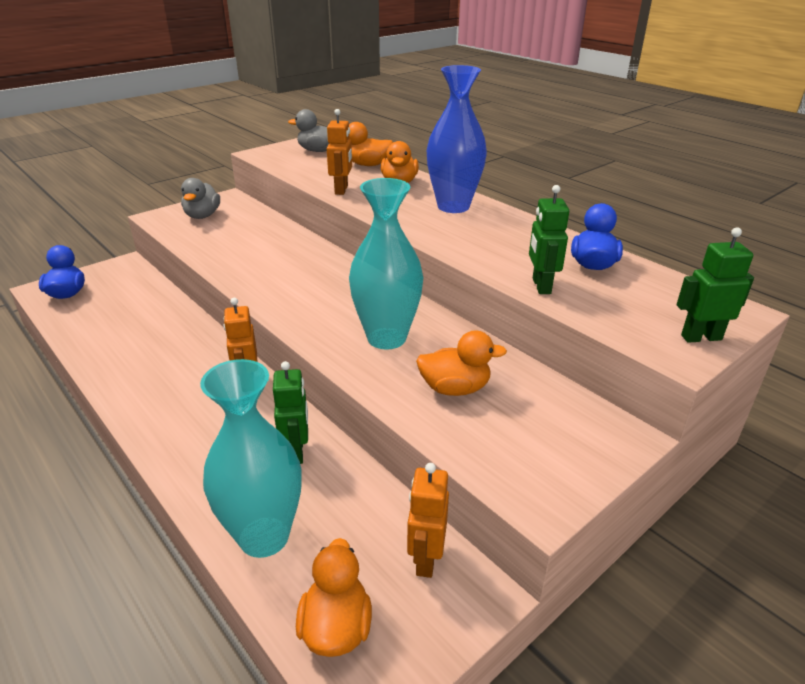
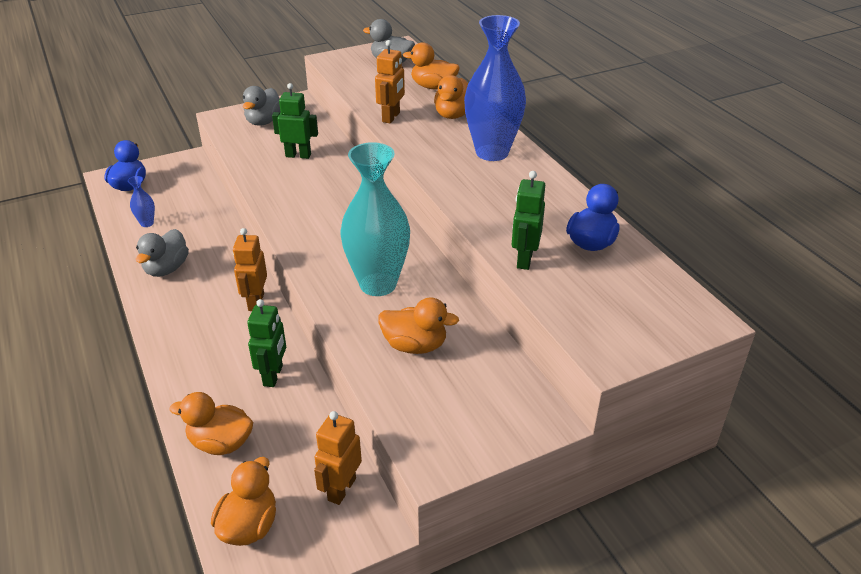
camera: 15 degrees right, 5 degrees up
turquoise vase [200,359,302,558] -> orange duck [169,392,253,455]
green robot [677,228,754,343] -> green robot moved to [272,83,318,159]
none -> blue vase [128,176,155,227]
none -> grey duck [136,229,189,277]

